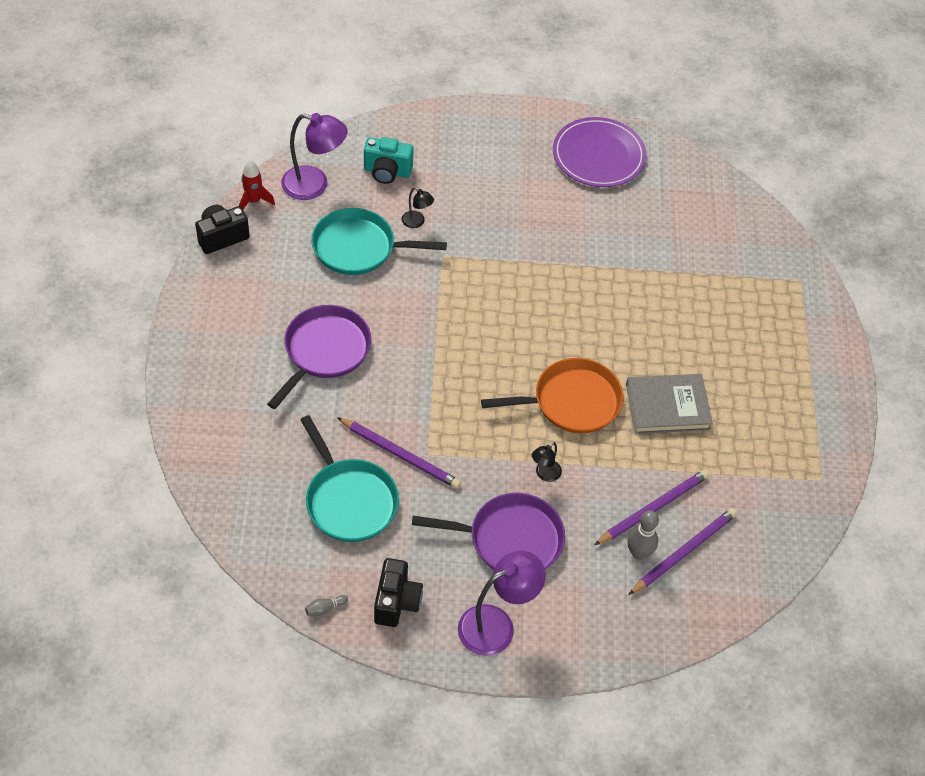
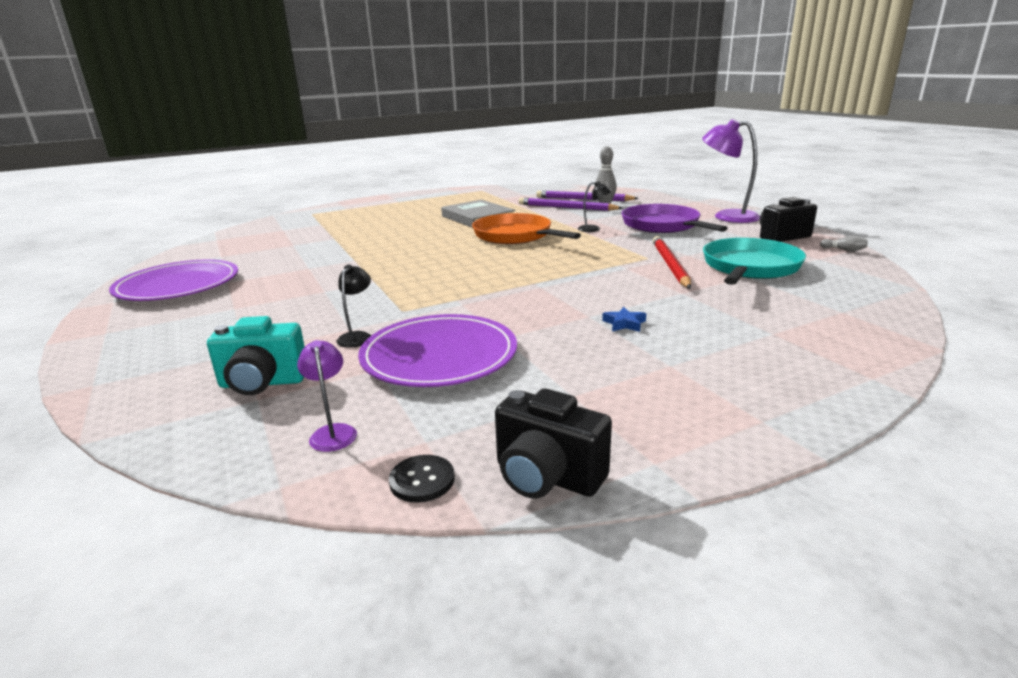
camera: 115 degrees left, 30 degrees down
red rocket [239,160,275,210] -> black button [389,455,455,503]
purple pan [267,305,371,409] -> blue star [602,307,646,332]
purple lamp [281,113,348,200] -> purple lamp [297,340,357,452], size x0.50
turquoise pan [311,208,447,275] -> purple plate [358,314,517,387]
purple pencil [337,417,461,489] -> red pencil [653,236,691,289]
turquoise camera [364,137,414,184] -> turquoise camera turned 105 degrees clockwise [207,316,305,395]

